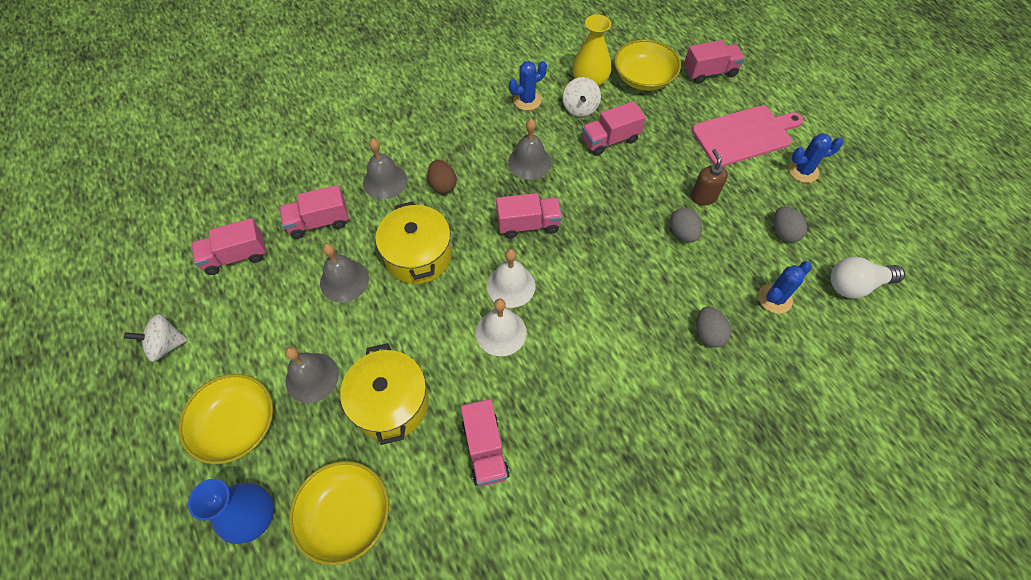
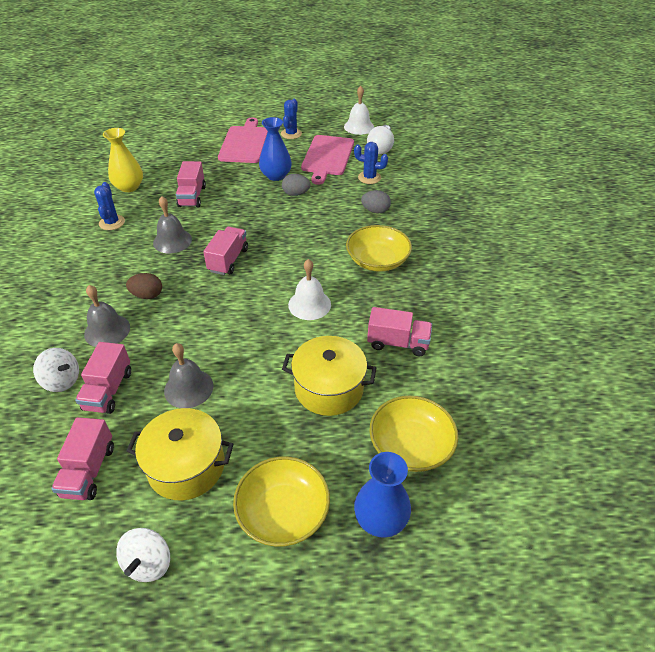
camera: 65 degrees left, 15 degrees down
grey bell [285,347,339,403] -> none
yellow pot [375,201,452,284] -> yellow pot moved to [127,408,233,501]
white bell [487,249,535,308] -> white bell moved to [344,86,374,135]
white spinning top [563,77,601,117] -> white spinning top moved to [33,348,79,392]
yellow bowl [614,40,681,91] -> yellow bowl moved to [346,225,412,272]
pink truck [684,40,745,84] -> none
brown soap dispenser [691,149,728,205] -> blue vase [259,117,292,181]
blue cactus [758,261,812,314] -> blue cactus turned 60 degrees counterclockwise [354,142,388,184]
grey egg [773,206,807,243] -> pink cutting board [301,135,354,185]

